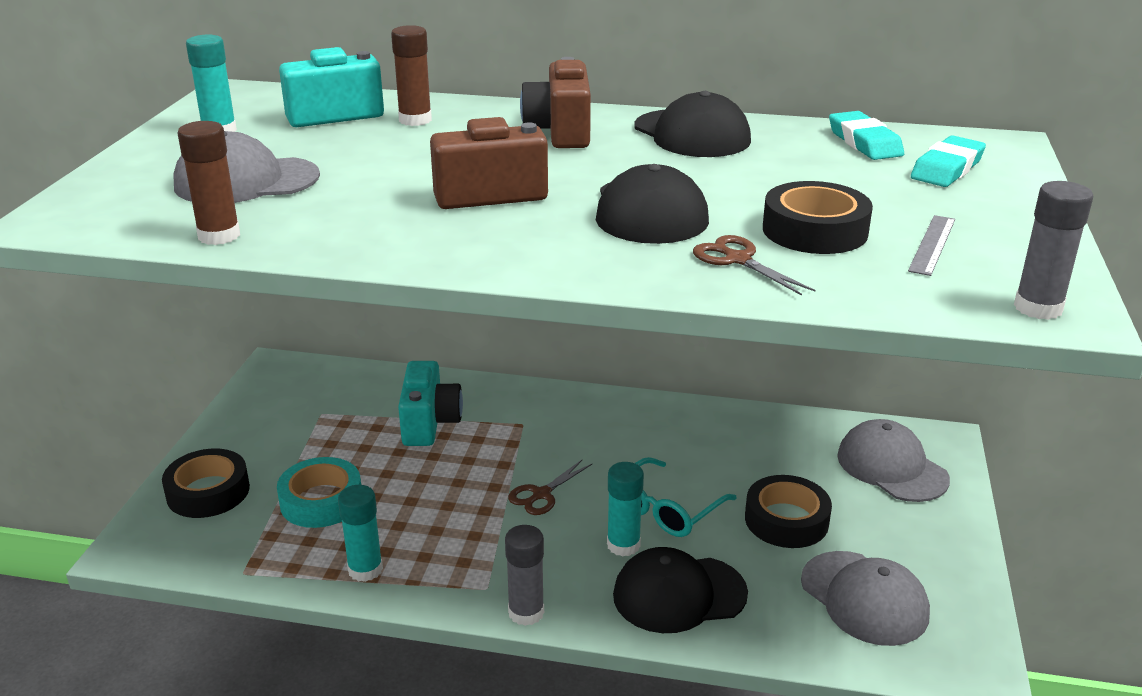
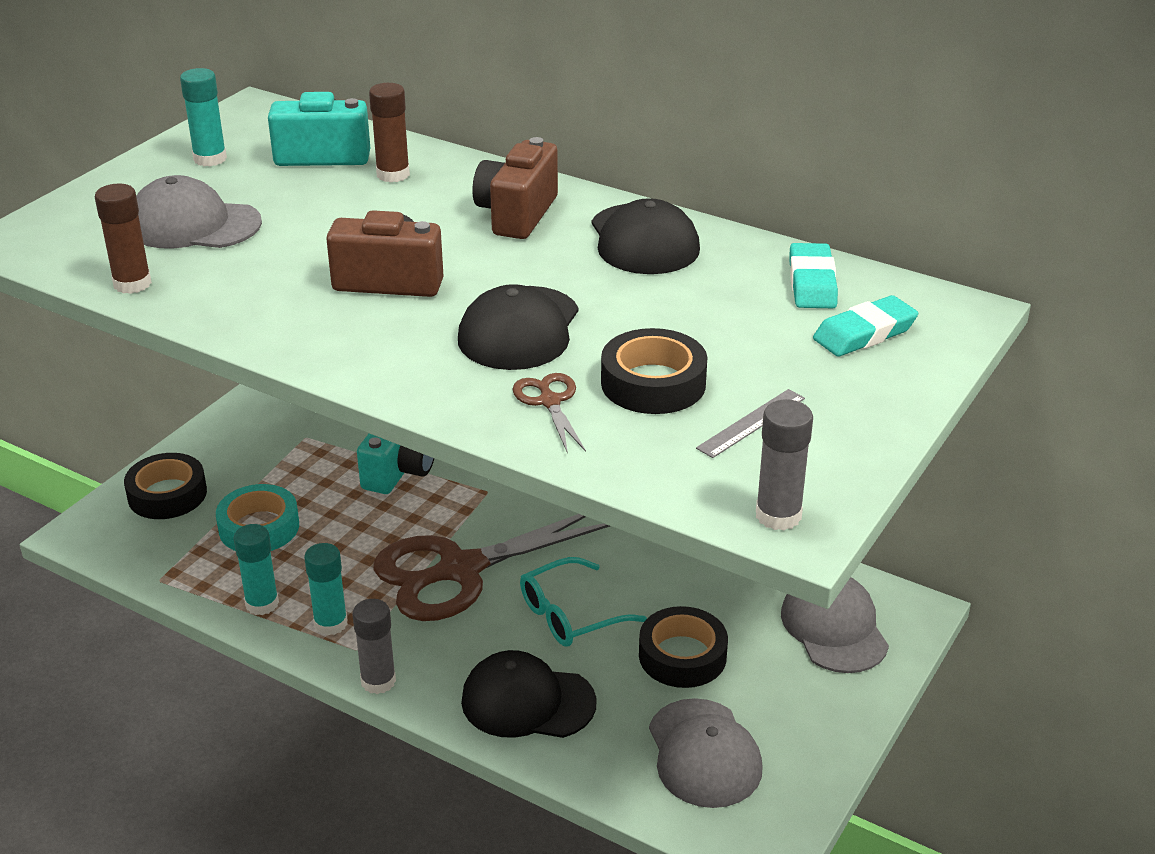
camera: 20 degrees right, 5 degrees up
brown scissors [508,460,592,515] -> brown scissors [374,514,610,621], size x2.49
turquoise glue stick [607,462,644,557] -> turquoise glue stick moved to [304,543,348,635]

